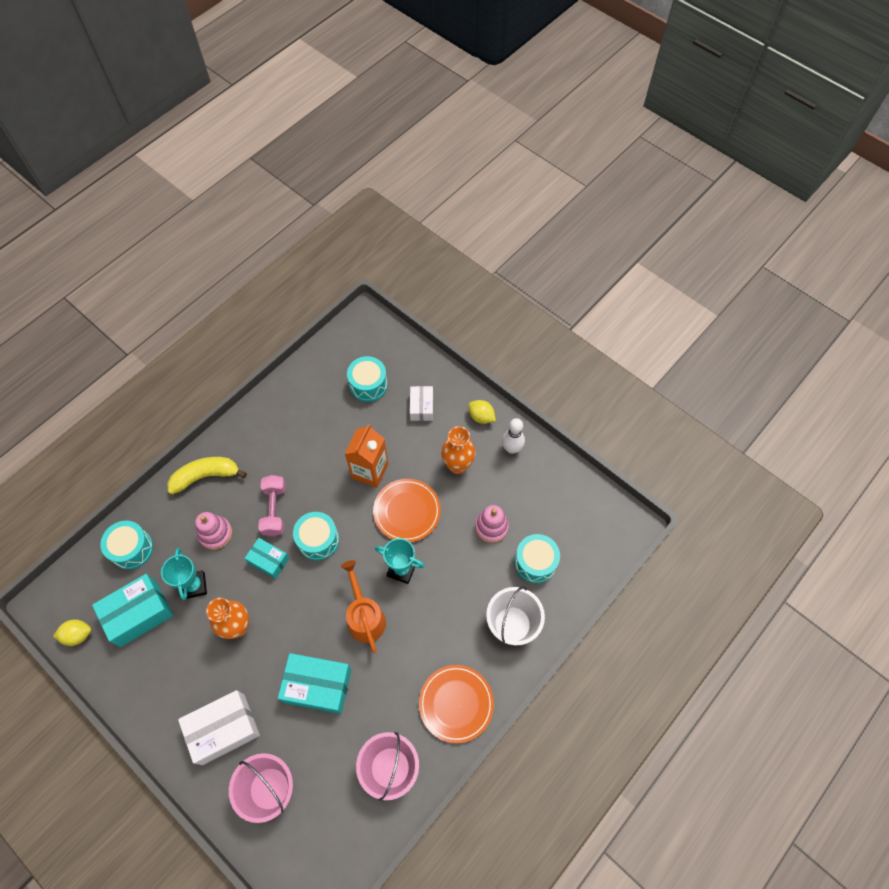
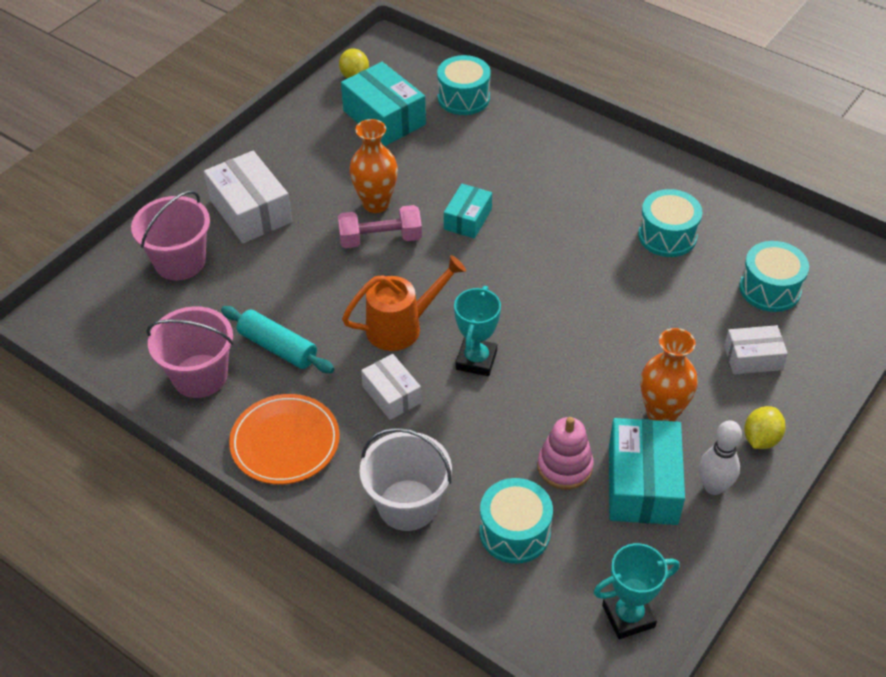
camera: 85 degrees right, 15 degrees down
turquoise trophy [161,548,207,600] -> turquoise trophy moved to [593,543,680,639]
yellow banana [167,457,247,494] -> none
pink stacking toy [195,512,232,550] -> none
pink dumbbell [258,475,286,536] -> pink dumbbell moved to [338,205,422,248]
turquoise box [278,653,351,714] -> turquoise box moved to [609,418,685,525]
turquoise drum [293,512,339,561] -> turquoise drum moved to [638,189,702,257]
orange carton [345,424,388,488] -> none
orange plate [373,479,441,542] -> none
none -> turquoise rolling pin [221,306,334,373]
none -> white box [361,354,422,420]

